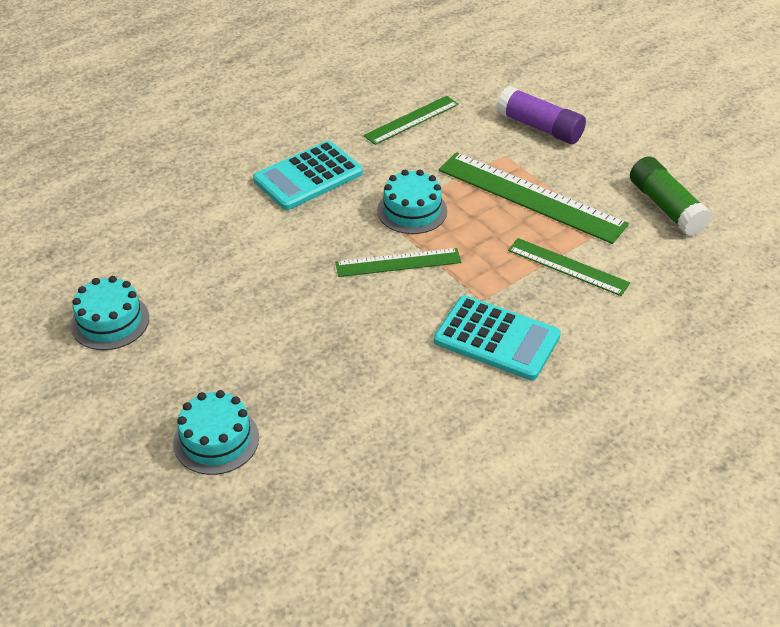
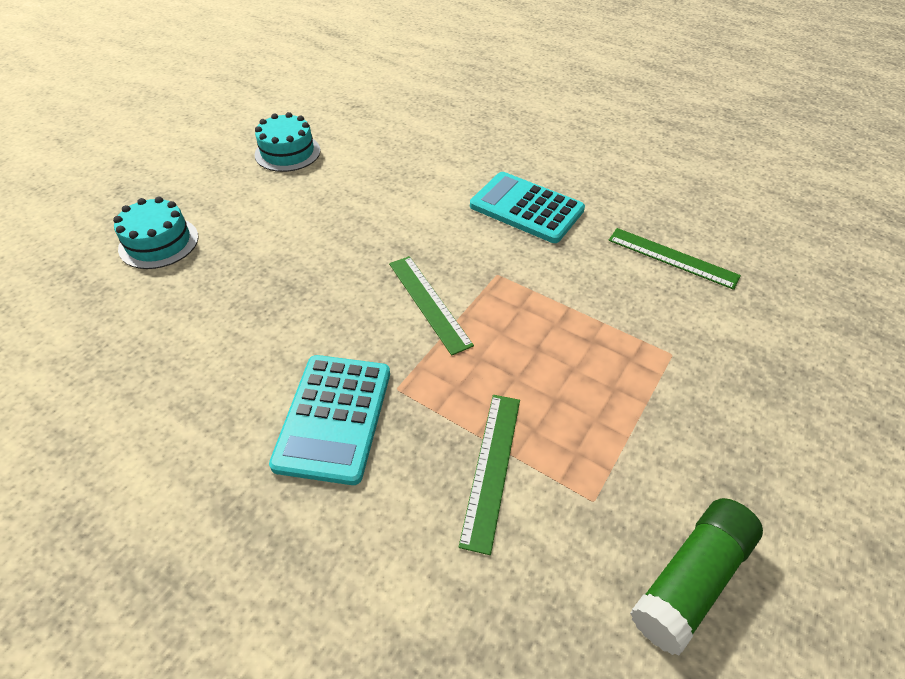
camera: 70 degrees right, 5 degrees up
turquoise cake [377,170,447,234] -> none
green ruler [439,152,629,244] -> none
purple glue stick [497,86,586,144] -> none

